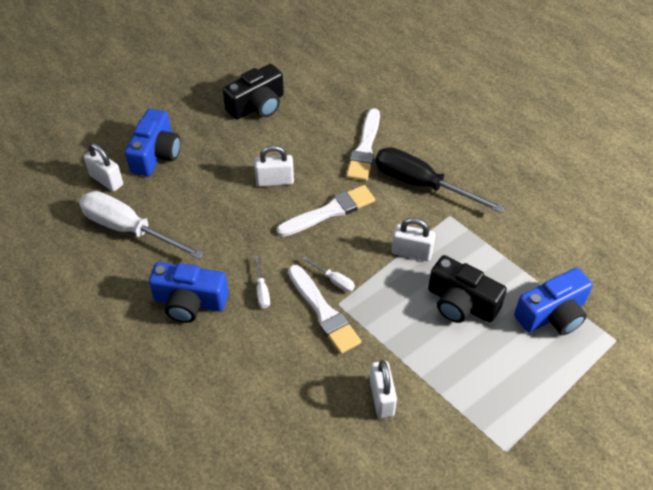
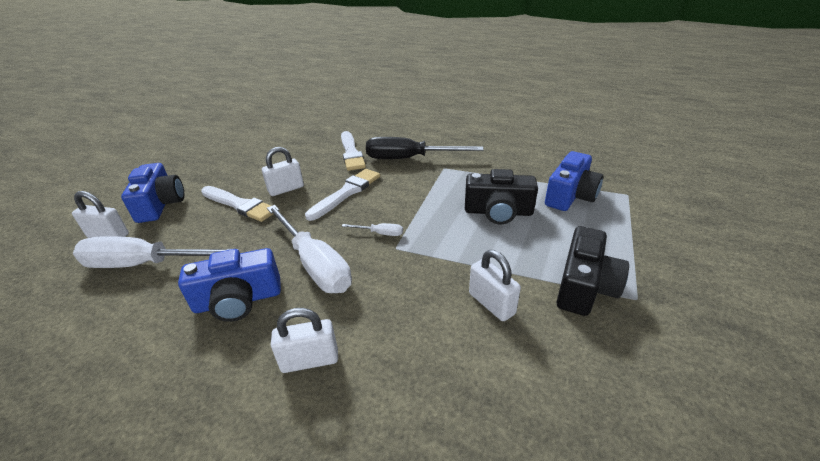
camera: 25 degrees left, 15 degrees down
black camera [223,64,284,120] -> black camera moved to [557,226,629,316]
white screwdriver [254,256,270,309] -> white screwdriver [267,205,352,293], size x2.40
white brush [288,265,361,354] -> white brush moved to [201,186,273,222]
white padlock [391,218,435,261] -> white padlock moved to [271,308,338,373]

